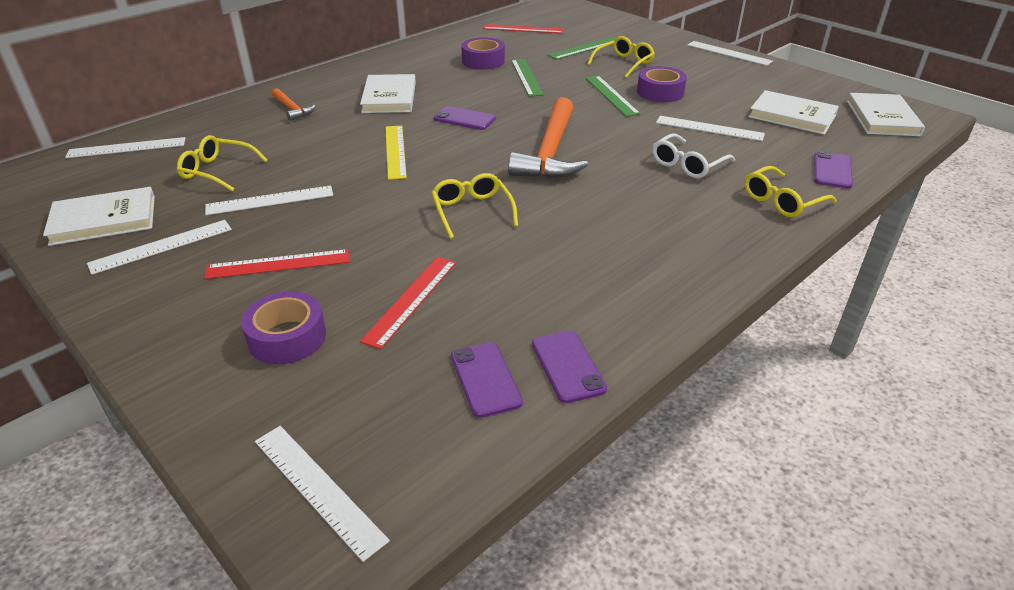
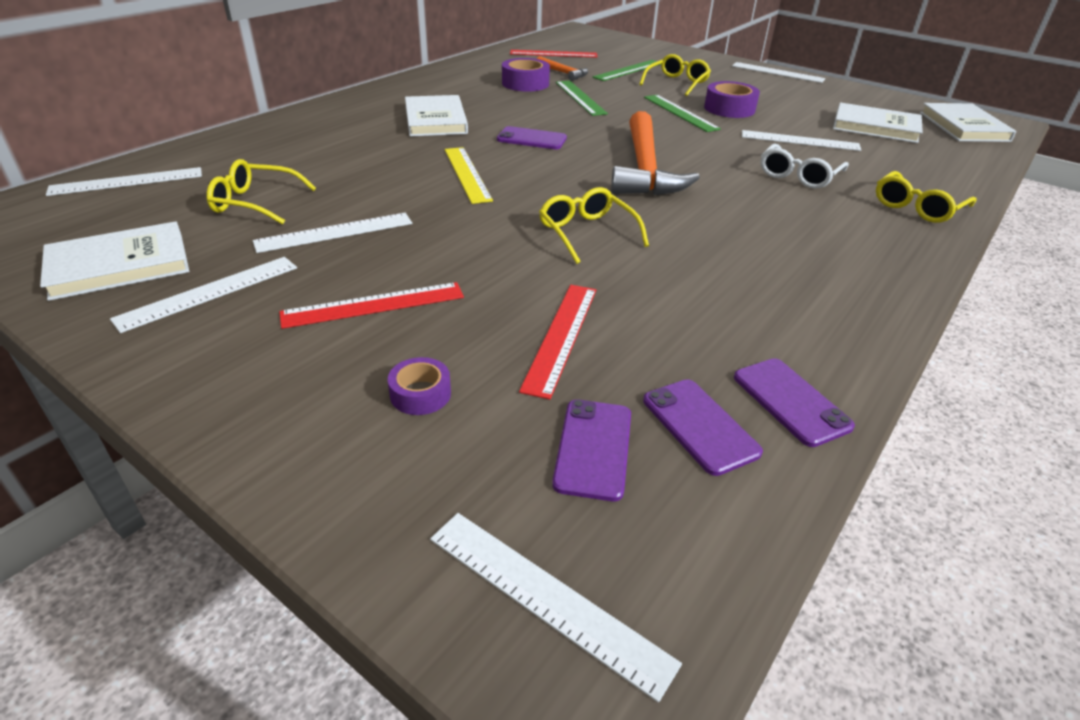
camera: 10 degrees left, 0 degrees up
purple tape [241,291,326,364] -> purple tape [388,357,451,415], size x0.60
orange hammer [272,88,316,121] -> orange hammer moved to [537,56,588,81]
purple phone [814,151,853,189] -> purple phone moved to [552,400,631,501]

